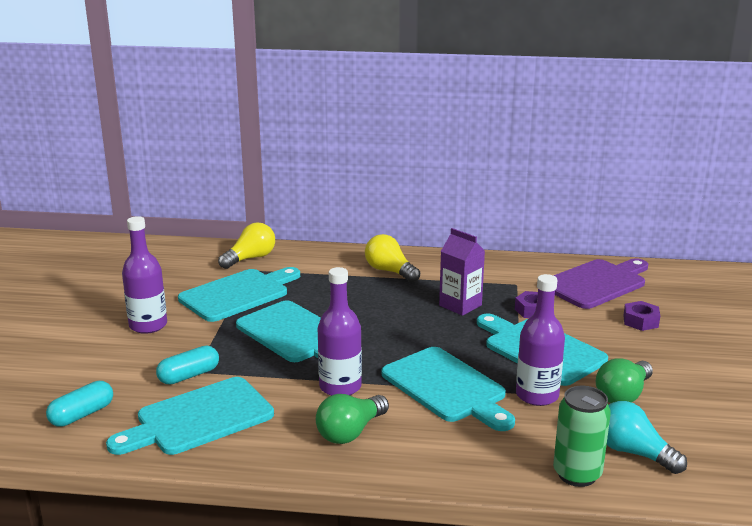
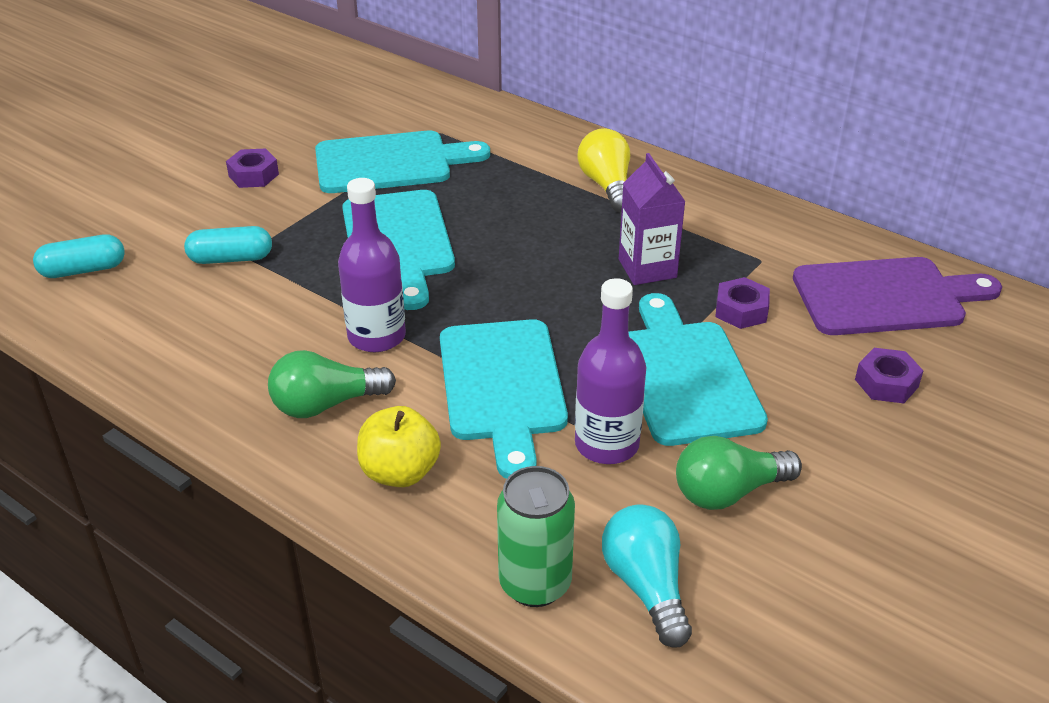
camera: 30 degrees right, 15 degrees up
turquoise cutting board [106,377,274,455] -> none
purple bottle [122,216,167,334] -> purple nut [226,148,279,188]
yellow light bulb [218,223,275,269] -> none
none -> yellow apple [357,406,441,487]

